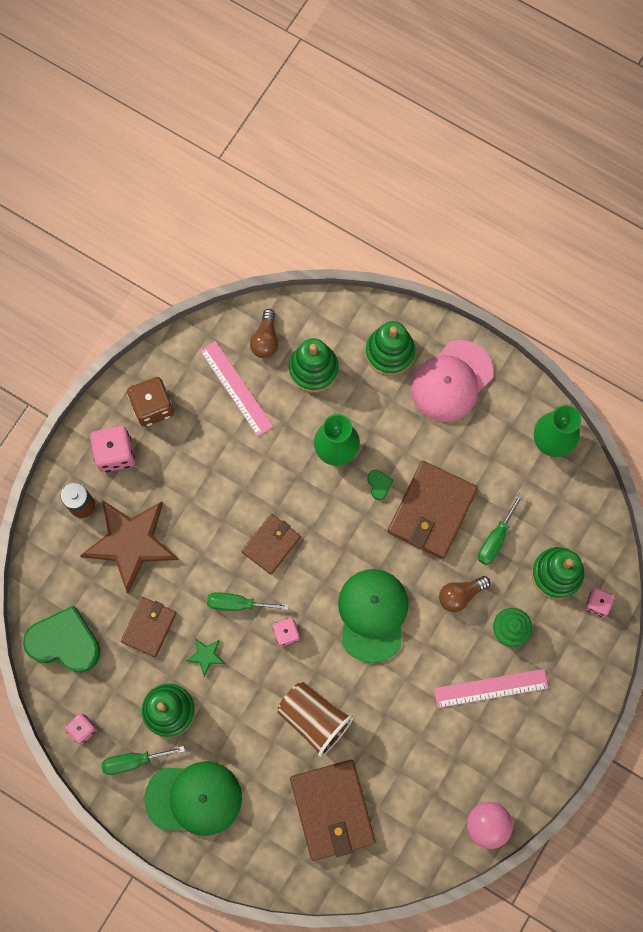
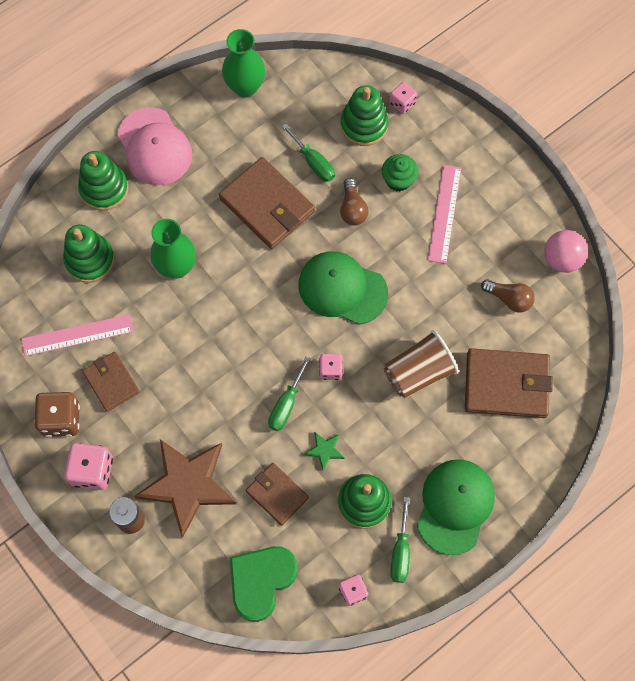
camera: 70 degrees left, 5 degrees down
brown wallet [242,514,301,575] -> brown wallet moved to [82,352,140,412]
brown light bulb [250,309,278,358] -> brown light bulb moved to [481,279,535,312]
green heart [367,470,393,500] -> none

